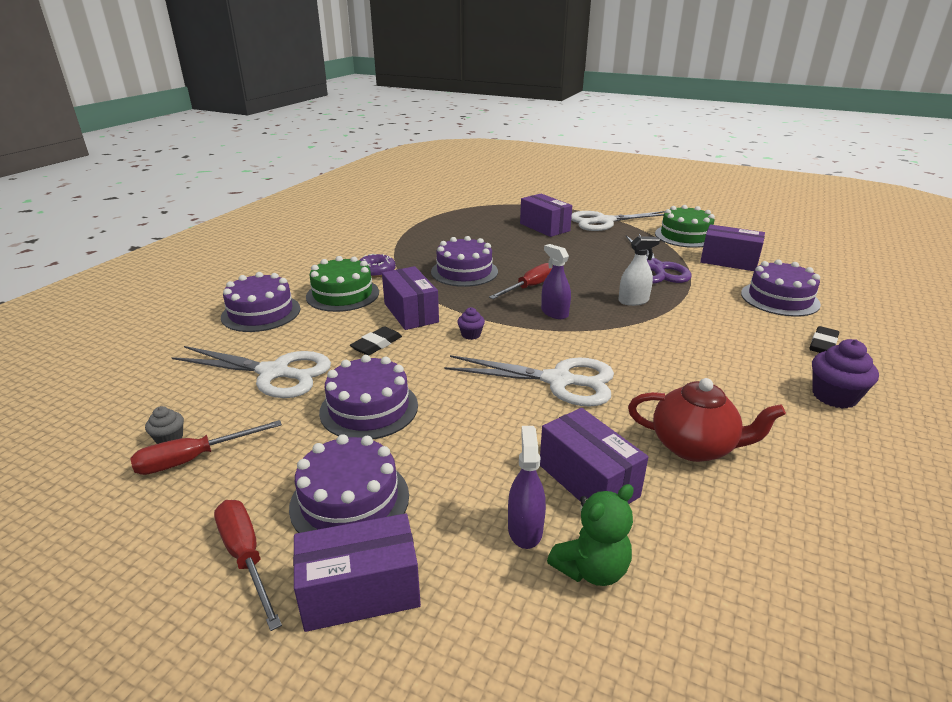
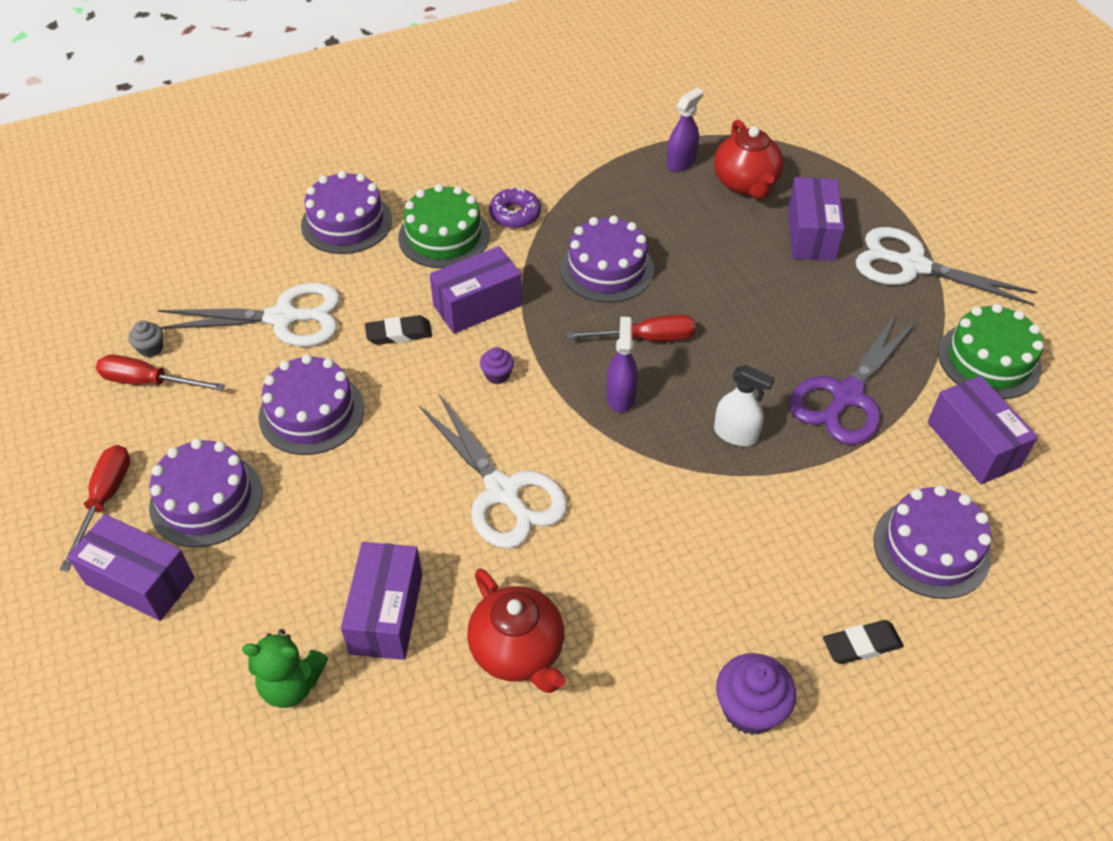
camera: 40 degrees right, 20 degrees up
white scissors [171,346,331,398] -> white scissors turned 60 degrees counterclockwise [158,283,341,347]
purple box [382,266,439,330] -> purple box turned 45 degrees clockwise [430,246,522,334]
purple spray bottle [508,426,546,549] -> purple spray bottle moved to [666,88,703,172]
none -> red teapot [714,119,784,199]

